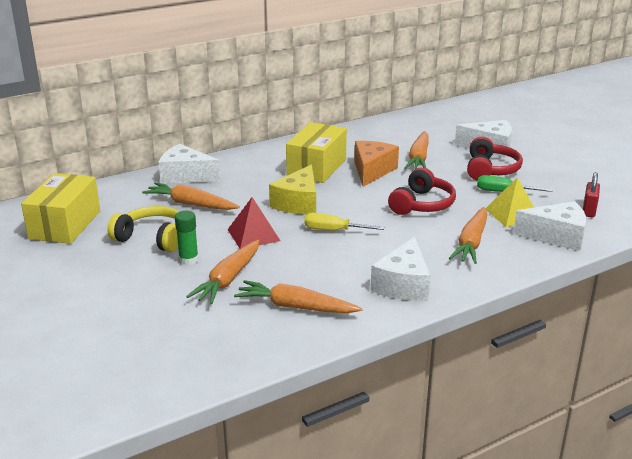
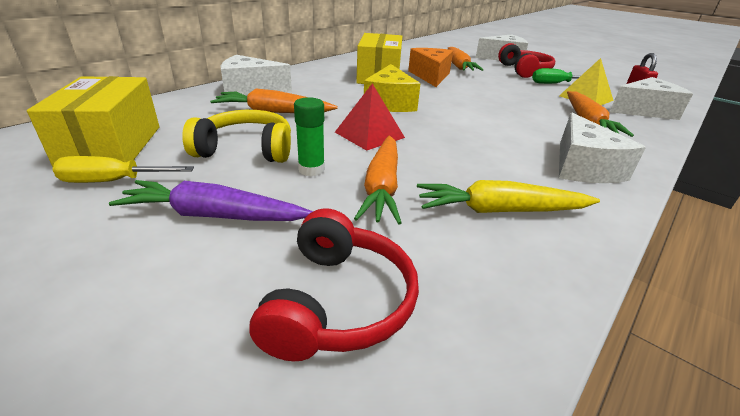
camera: 20 degrees left, 5 degrees up
orange carrot [234,280,363,313] -> yellow carrot [417,180,600,213]
yellow screwdriver [305,213,384,231] -> yellow screwdriver moved to [52,156,194,183]
red headphones [388,167,456,215] -> red headphones moved to [250,208,419,361]
none -> purple carrot [109,180,313,221]

